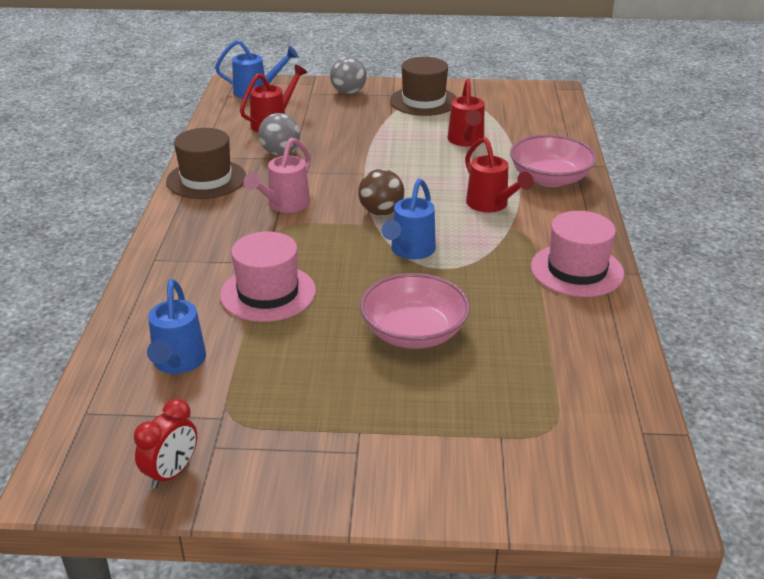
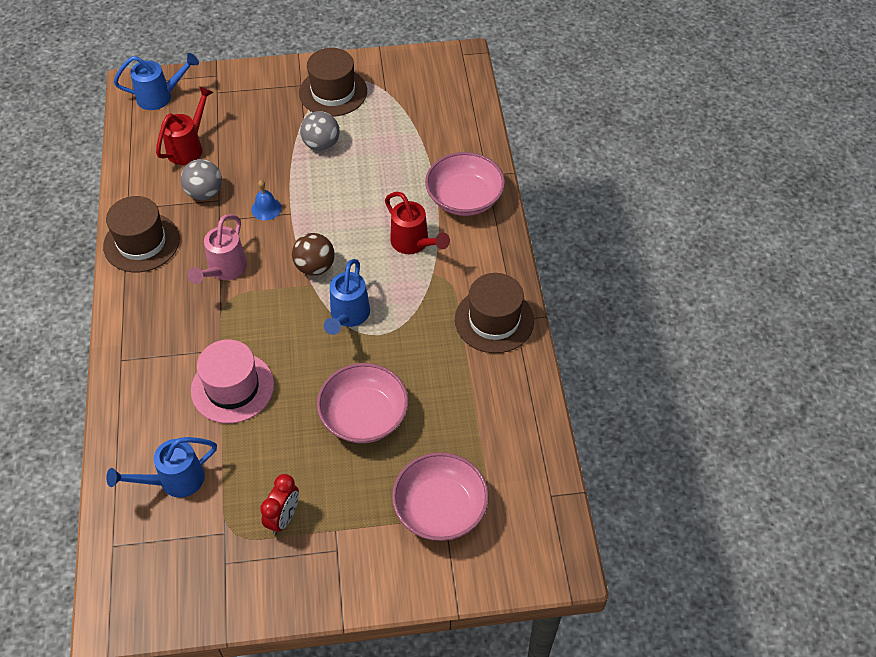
camera: 10 degrees left, 20 degrees up
red clock [134,398,197,489] -> red clock moved to [260,474,299,535]
blue watering can [147,279,206,374] -> blue watering can turned 75 degrees clockwise [106,437,217,498]
grey ball [330,57,367,94] -> grey ball moved to [300,111,340,151]
red watering can [448,78,484,147] -> none
pink hat [531,211,624,297] -> brown hat [455,273,534,353]
none -> blue bell [251,180,282,220]
none -> pink bowl [392,452,489,541]

